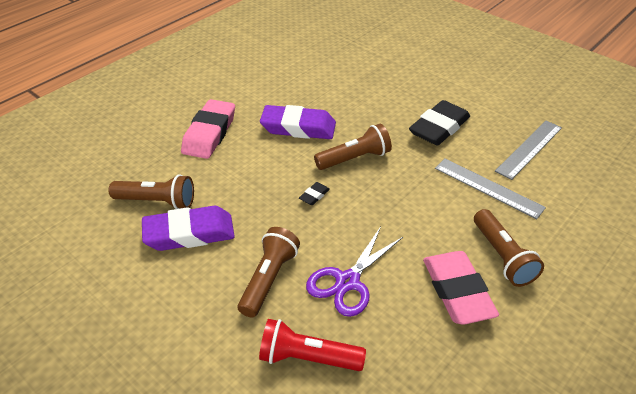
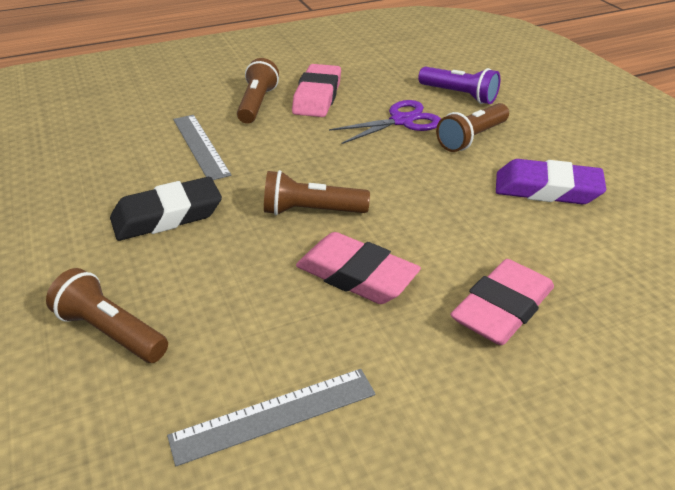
camera: 155 degrees left, 5 degrees down
brown flashlight [109,174,194,209] -> brown flashlight moved to [46,268,168,363]
red flashlight [259,319,366,371] -> purple flashlight [418,67,500,104]
purple eraser [260,105,336,139] -> pink eraser [296,232,421,304]
black eraser [299,182,330,205] -> none
grey ruler [495,121,562,180] -> grey ruler moved to [167,369,376,466]

